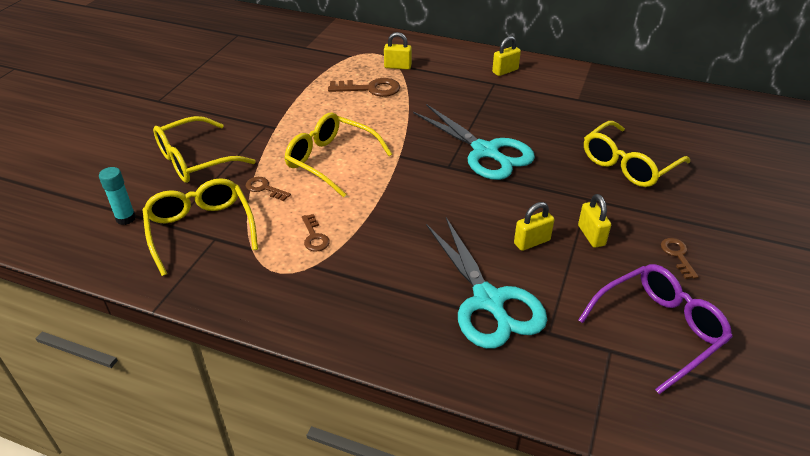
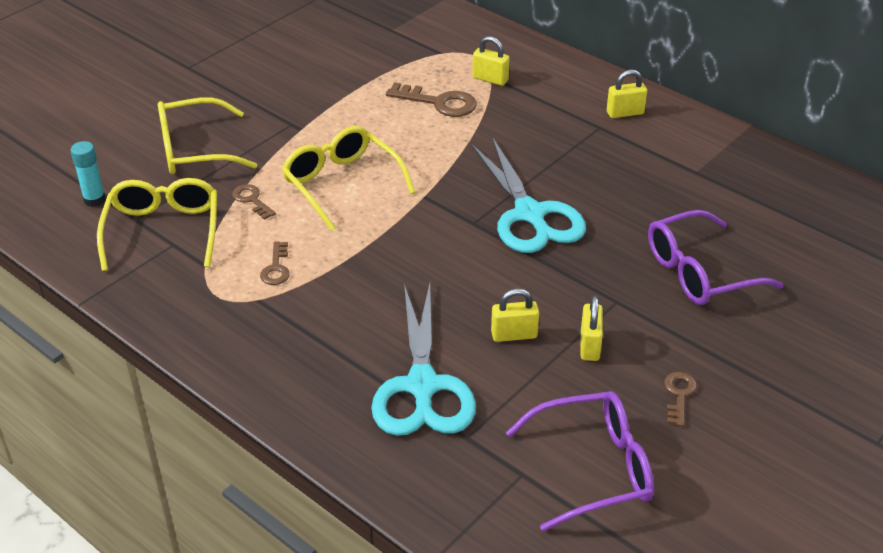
camera: 20 degrees right, 0 degrees up
yellow glasses [584,121,690,187] -> purple glasses [648,210,784,305]

